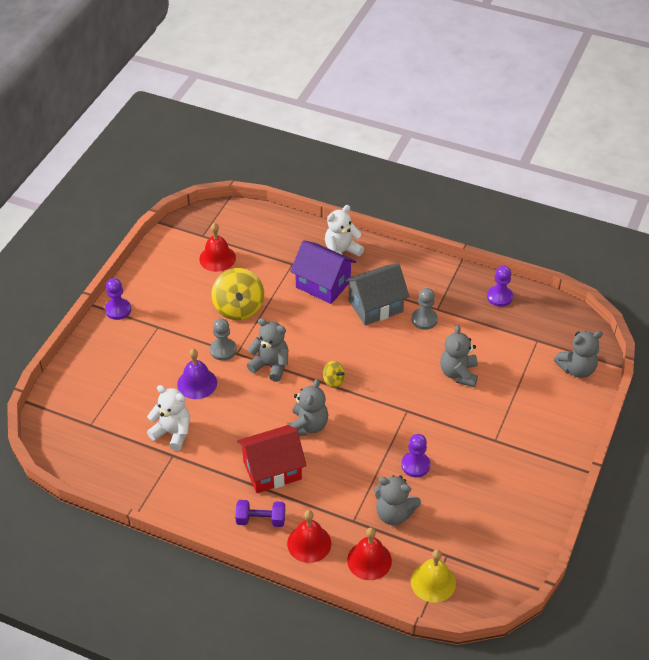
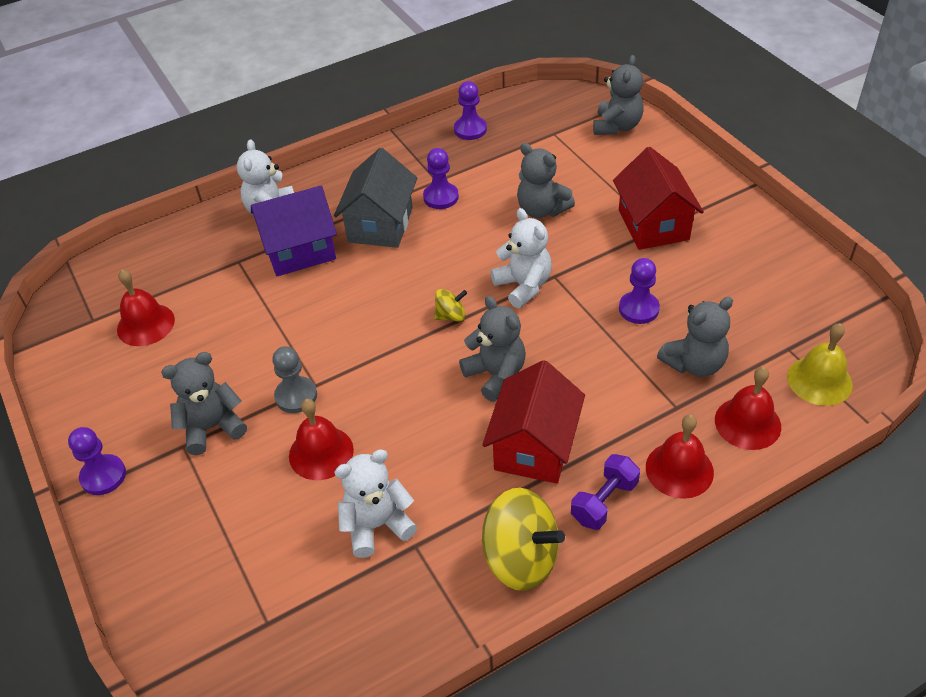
camera: 50 degrees left, 0 degrees up
purple bell [177,349,217,399] -> red bell [289,399,354,480]
yellow spinning top [212,268,264,320] -> yellow spinning top moved to [481,488,565,591]
grey teddy bear [247,318,288,382] -> grey teddy bear moved to [161,352,247,455]
grey pawn [412,288,438,330] -> purple pawn [423,148,459,209]
none -> white teddy bear [491,208,552,308]
none -> red house [613,147,704,250]

